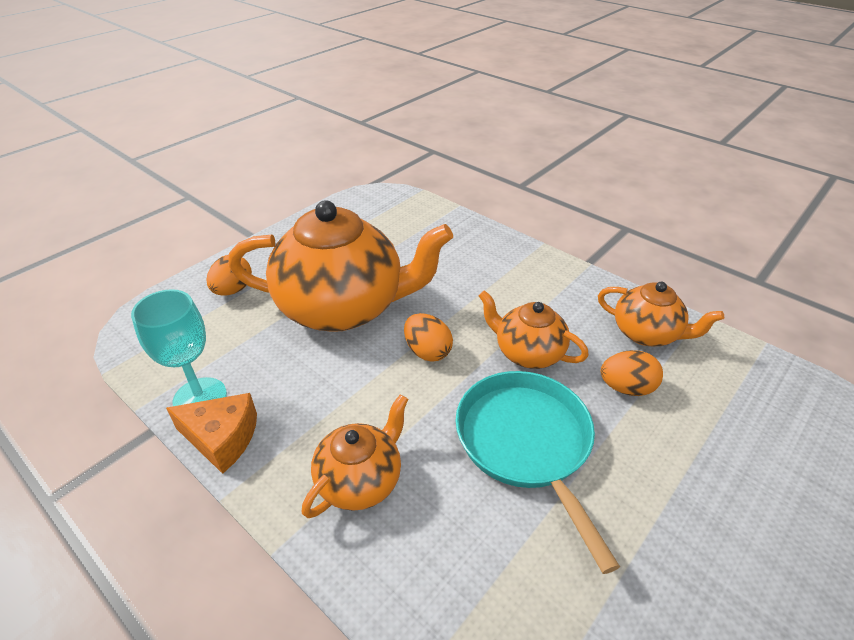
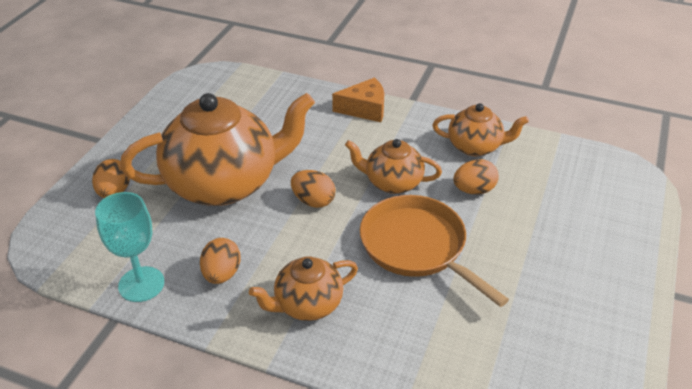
camera: 20 degrees left, 0 degrees up
orange cheese [166,393,257,474] -> orange cheese moved to [332,77,384,122]
orange teapot [302,394,408,518] -> orange teapot turned 135 degrees counterclockwise [249,257,358,321]
turquoise pan [455,371,620,574] -> orange pan [360,195,509,307]
none -> orange egg [200,238,241,284]

